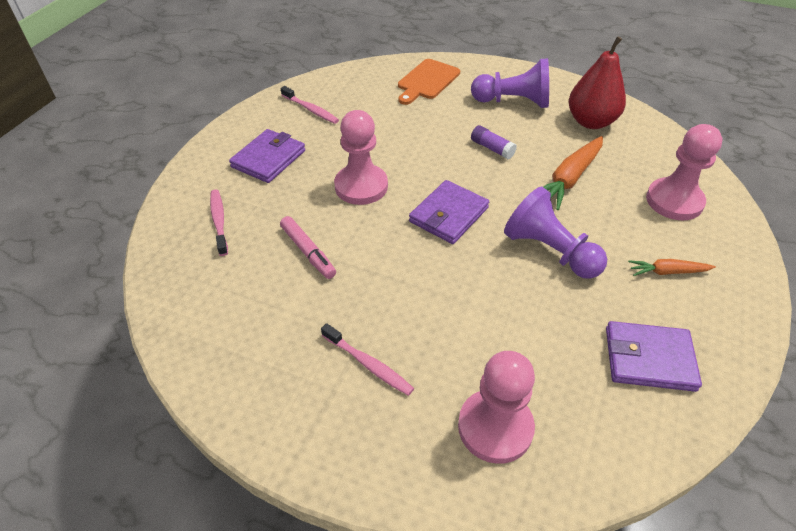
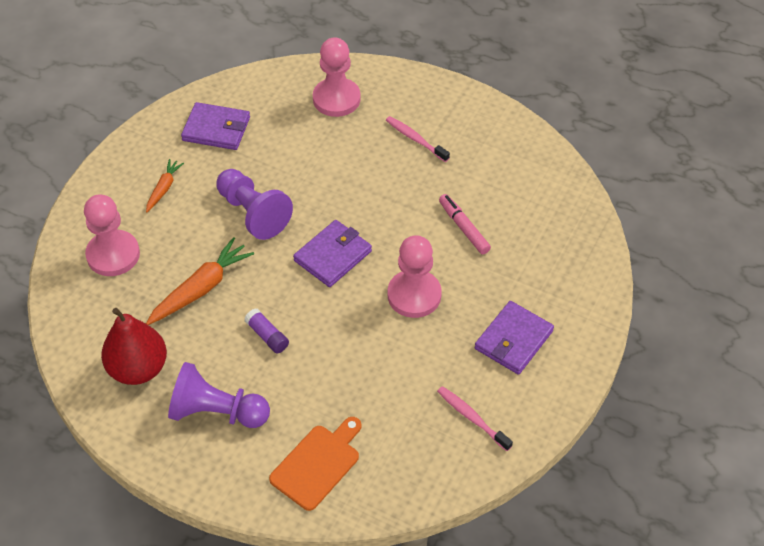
camera: 175 degrees left, 5 degrees up
pink toothbrush [210,190,228,256] -> none
orange carrot [628,259,716,276] -> orange carrot turned 75 degrees counterclockwise [146,159,184,212]

